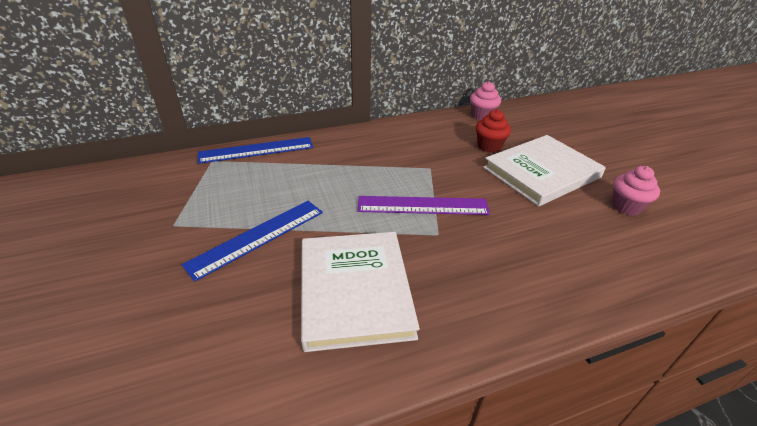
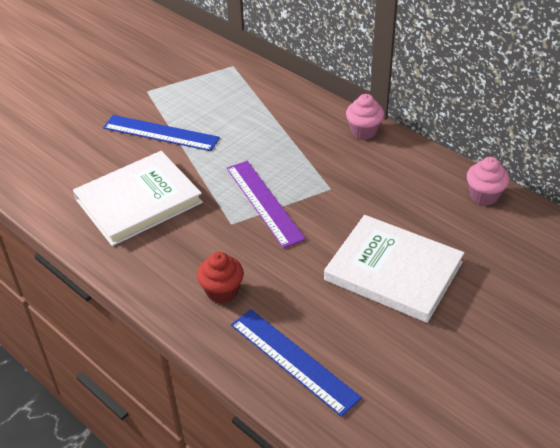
camera: 65 degrees right, 5 degrees up
blue ruler [198,137,313,164] -> blue ruler moved to [231,309,362,417]
red cupcake [476,109,511,153] -> red cupcake moved to [197,252,244,304]
pink cupcake [612,166,660,216] -> pink cupcake moved to [346,94,384,140]

